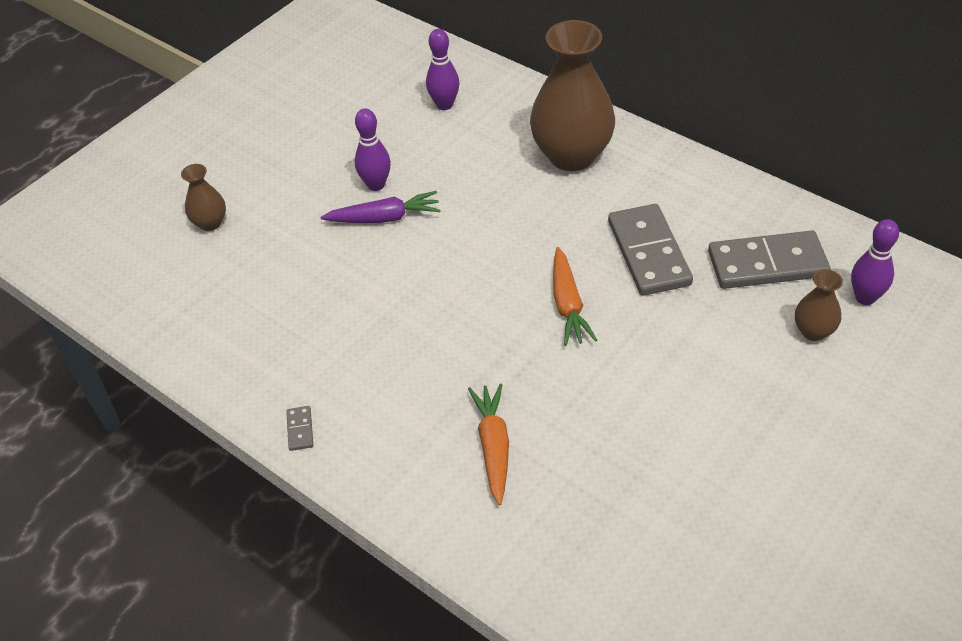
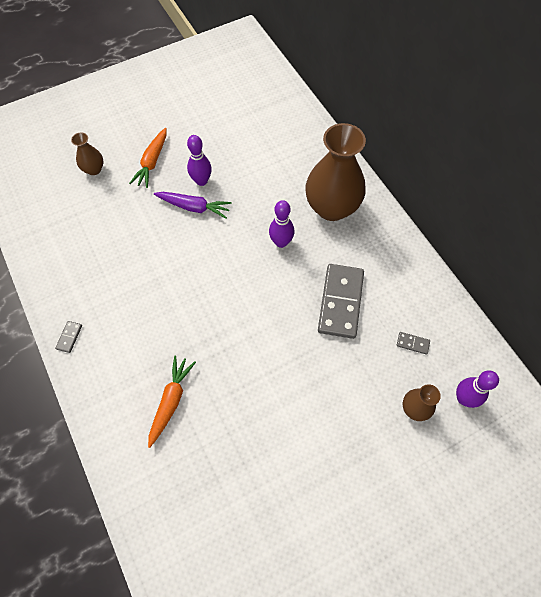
camera: 20 degrees right, 15 degrees up
purple bowling pin [426,29,460,110] -> purple bowling pin moved to [269,200,294,248]
orange carrot [553,247,597,346] -> orange carrot moved to [129,128,167,188]
grey domino [708,231,831,289] -> grey domino [397,332,430,355], size x0.40

